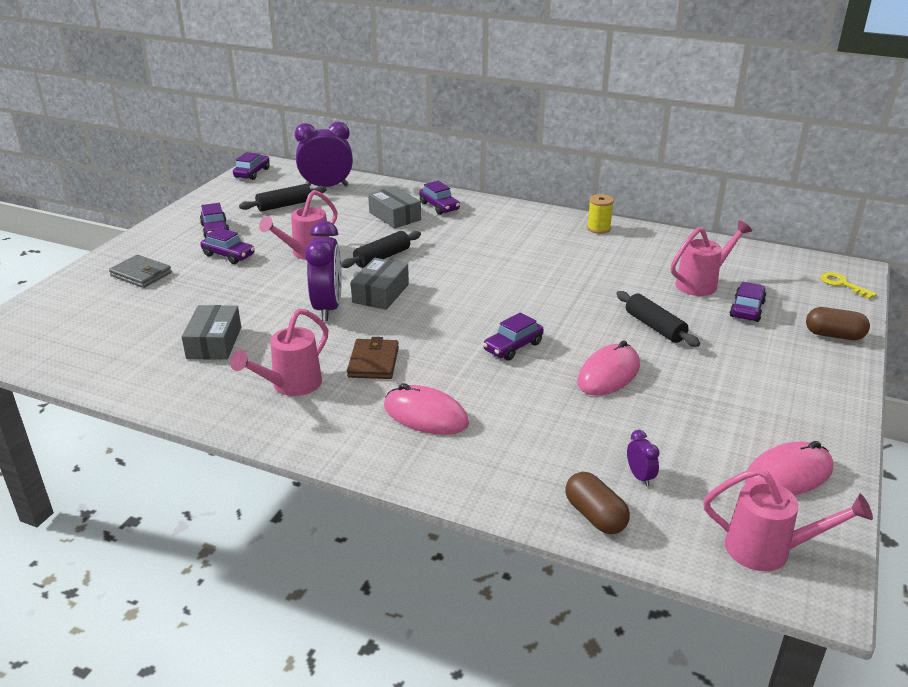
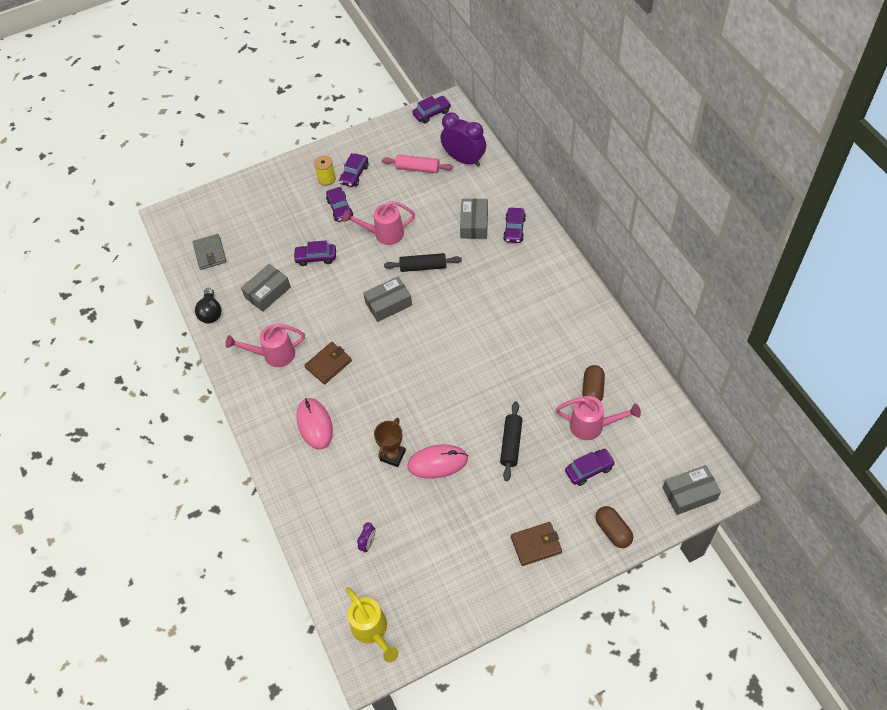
camera: 45 degrees right, 25 degrees up
grey wallet [109,255,172,288] -> grey wallet moved to [193,234,227,270]
black rolling pin [239,184,327,212] -> pink rolling pin [382,155,453,173]
purple clock [305,221,342,321] -> none
purple car [483,312,544,361] -> purple car moved to [293,241,336,266]
brown capsule [565,472,630,534] -> brown capsule moved to [582,365,605,401]
yellow spool [587,194,614,234] -> yellow spool moved to [314,155,336,186]
pink watering can [703,468,873,571] -> yellow watering can [346,587,399,662]
pink mouse [745,441,833,495] -> none
yellow key [821,272,877,299] -> grey box [663,465,721,515]
none -> black light bulb [195,288,221,324]
none -> brown trophy [374,418,406,467]
none -> brown wallet [511,522,562,566]

